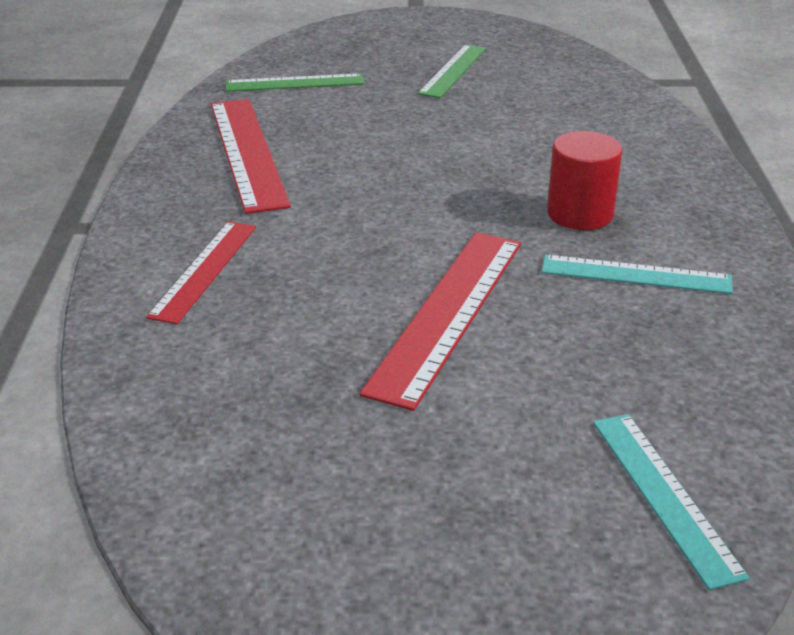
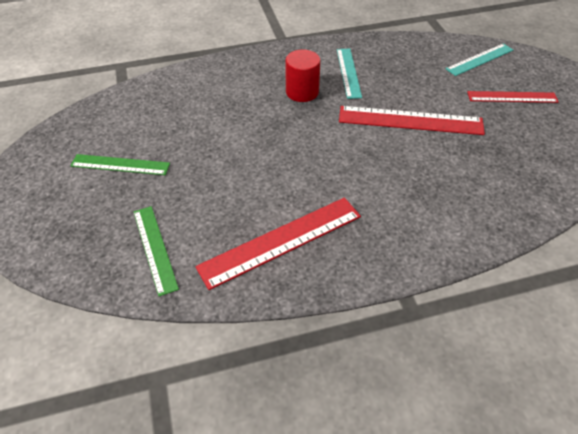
camera: 105 degrees left, 15 degrees up
red ruler [146,221,256,324] -> red ruler moved to [467,91,559,103]

